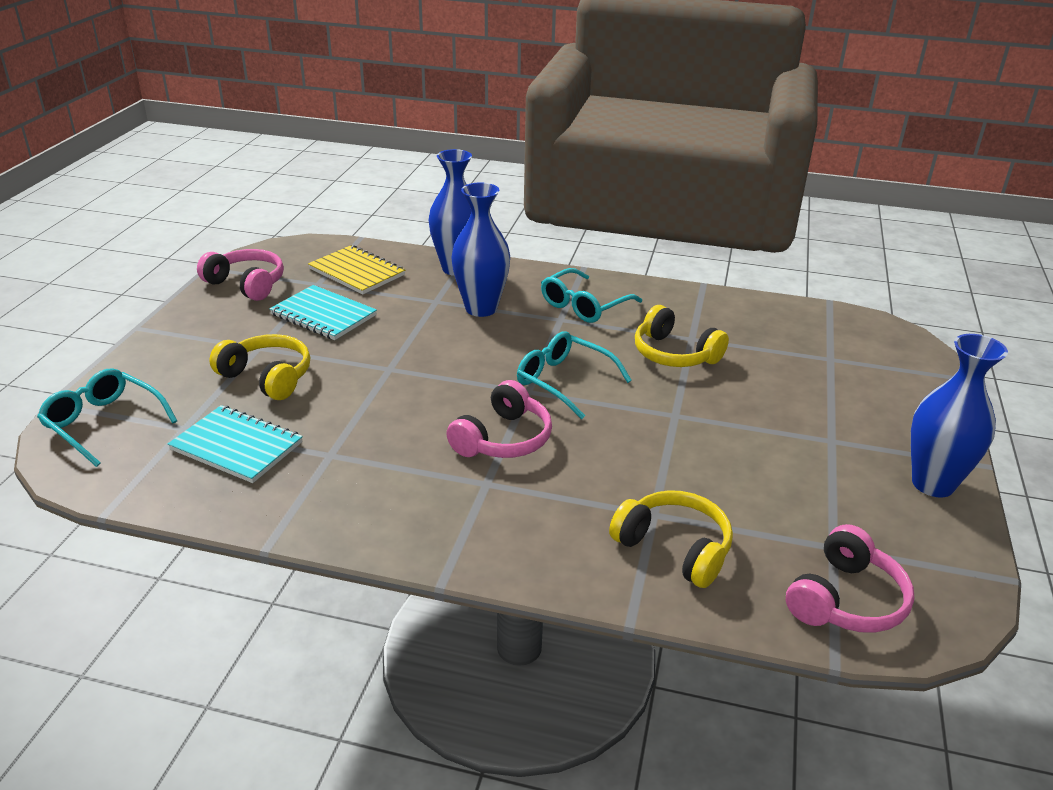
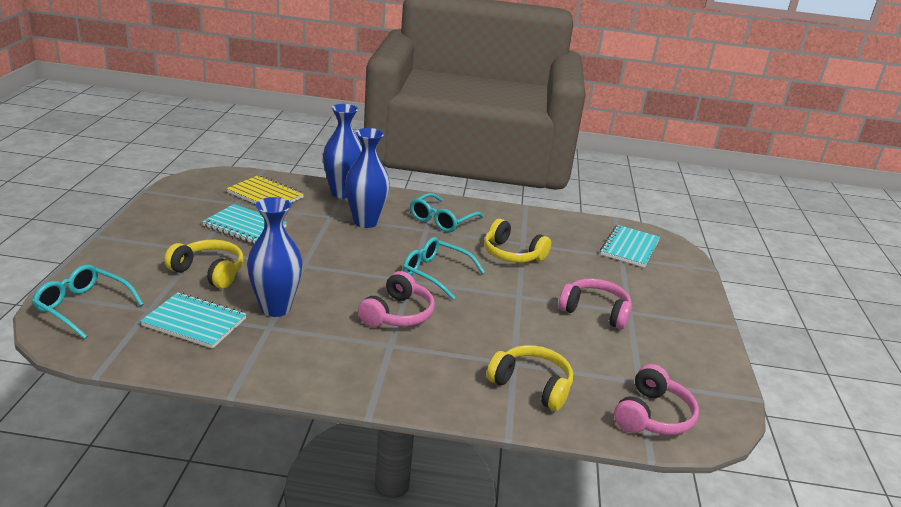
camera: 10 degrees left, 5 degrees down
pink headphones [197,249,284,301] -> pink headphones moved to [559,278,632,329]
blue vase [911,334,1008,497] -> blue vase moved to [247,197,303,317]
none -> turquoise notebook [600,225,660,268]

